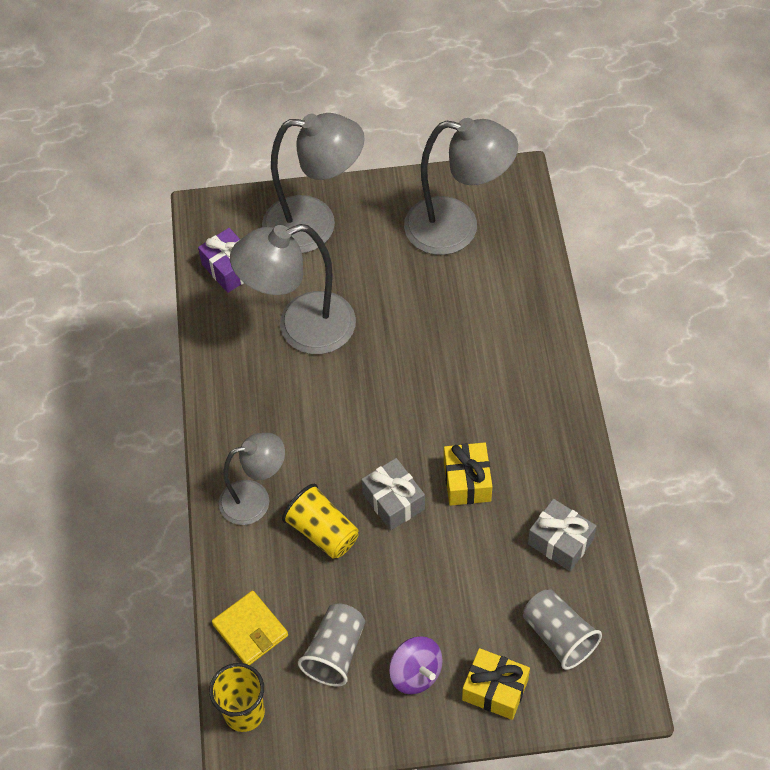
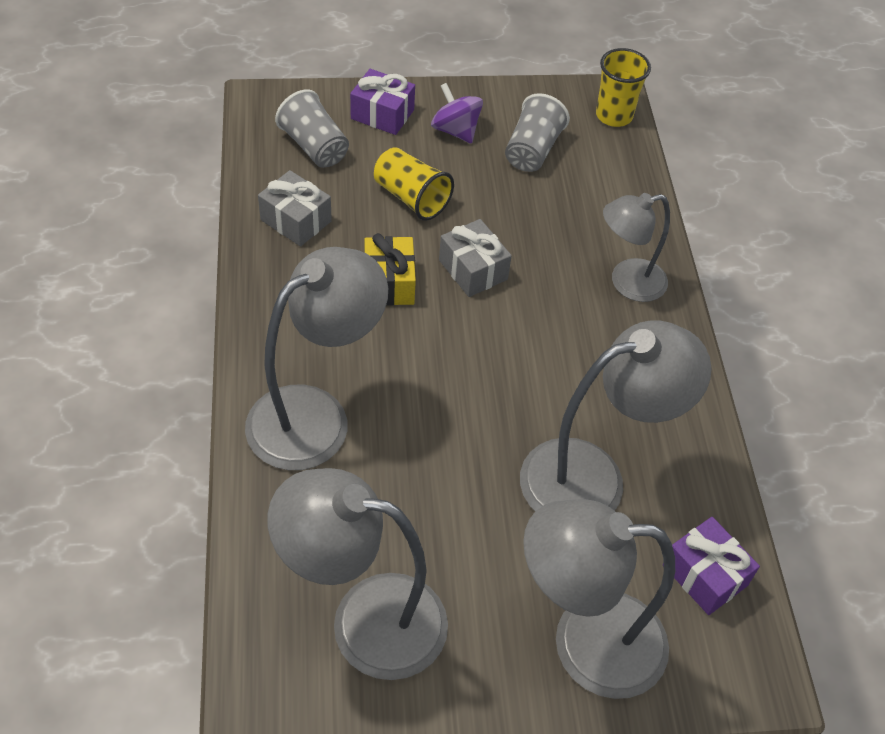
camera: 175 degrees right, 5 degrees down
yellow wallet [212,591,288,665] -> none
yellow cup [282,484,358,559] -> yellow cup moved to [374,147,454,221]
yellow gift [462,648,530,720] -> purple gift [350,69,415,135]
none -> grey lamp [245,247,388,470]

